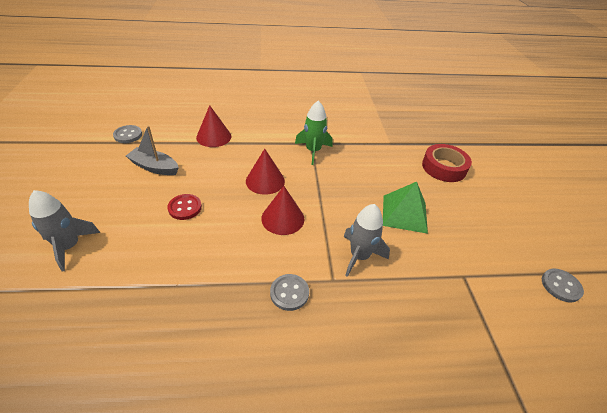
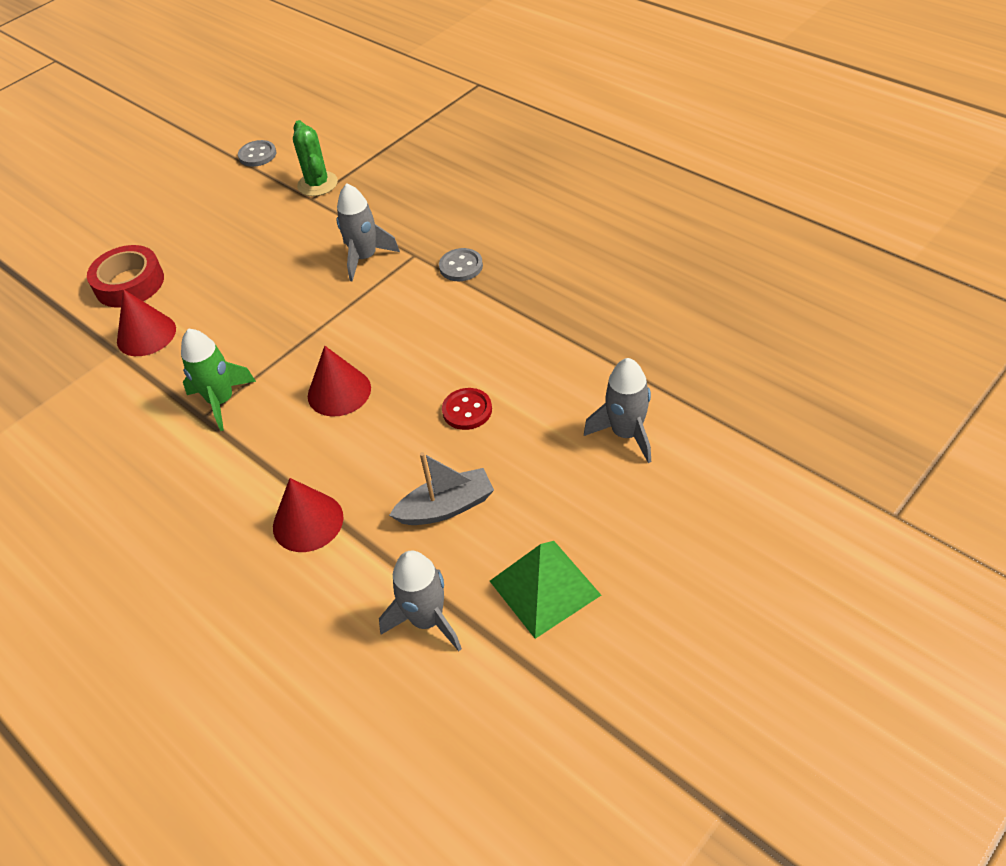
camera: 125 degrees left, 5 degrees up
grey button [113,125,142,143] -> grey rocket [379,551,462,651]
grey boat [126,126,179,175] -> grey boat turned 90 degrees counterclockwise [389,452,494,525]
red cone [261,186,304,235] -> red cone moved to [117,289,176,356]
green pyramid [383,182,428,234] -> green pyramid moved to [490,541,601,639]
none -> green cactus [293,120,338,196]

